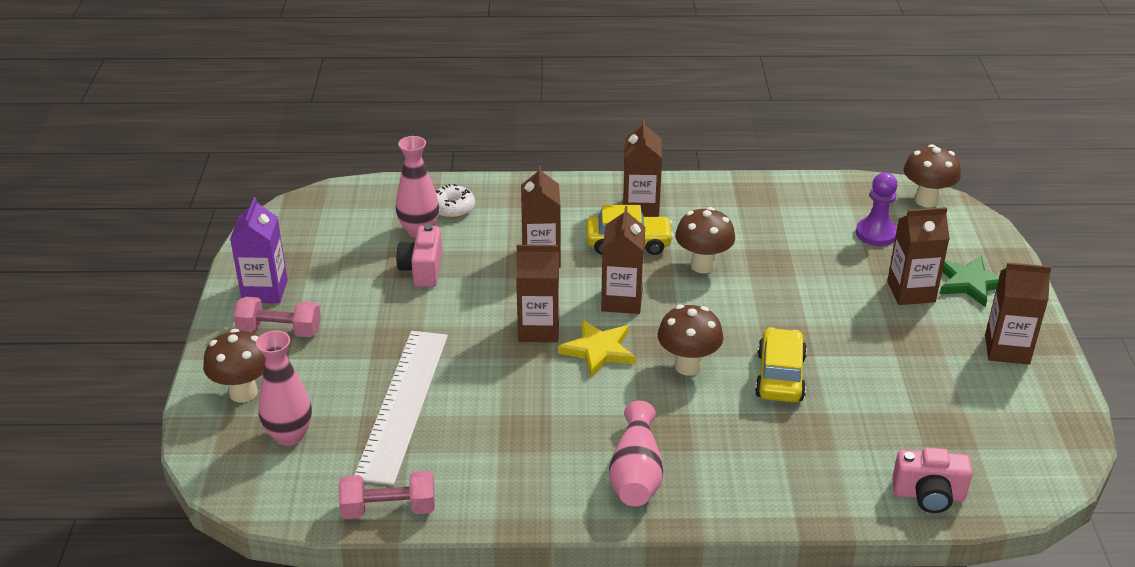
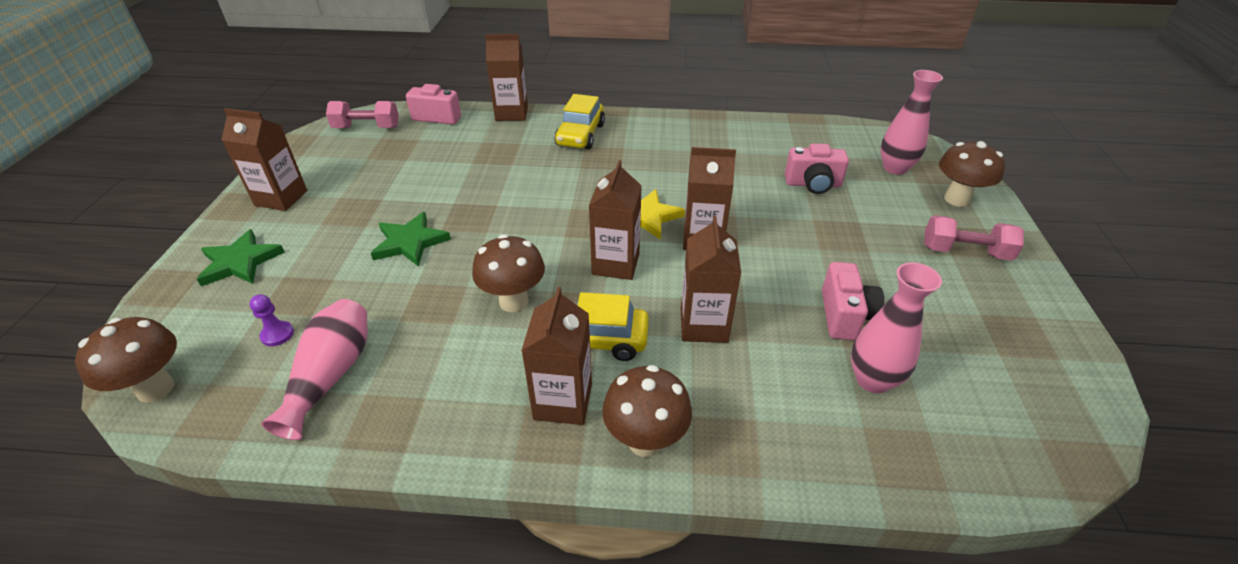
camera: 175 degrees left, 5 degrees up
purple carton [230,197,288,303] -> none
pink dumbbell [339,470,435,519] -> pink dumbbell moved to [326,101,399,128]
white ruler [354,331,448,485] -> pink camera [785,143,849,194]
white donut [436,184,475,218] -> none
pink vase [609,401,663,506] -> pink vase moved to [261,299,368,440]
brown mushroom [658,305,724,376] -> brown mushroom moved to [602,365,692,457]
yellow car [755,327,807,402] -> yellow car moved to [554,94,605,149]
purple pawn [856,172,898,246] -> purple pawn [249,294,294,346], size x0.59
brown carton [887,207,950,305] -> brown carton moved to [485,34,528,121]
none -> green star [371,212,451,267]

